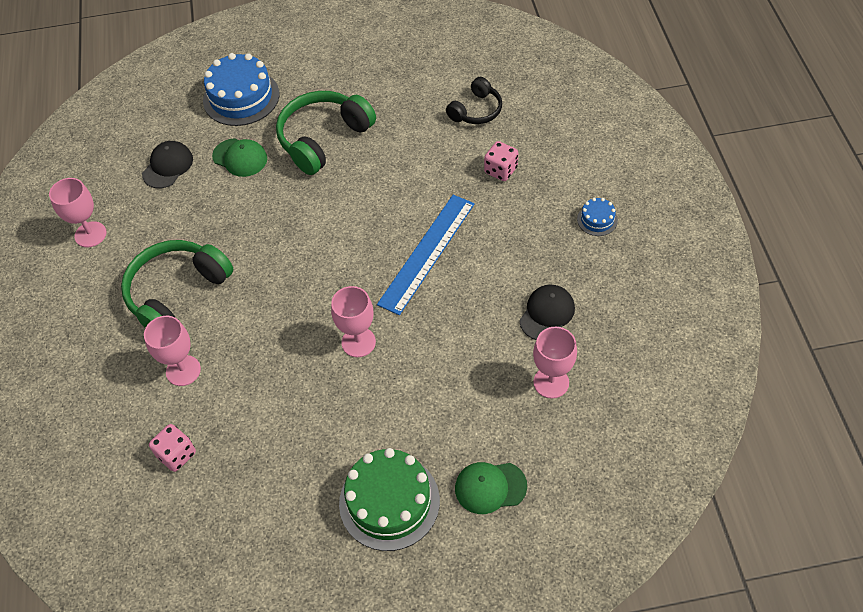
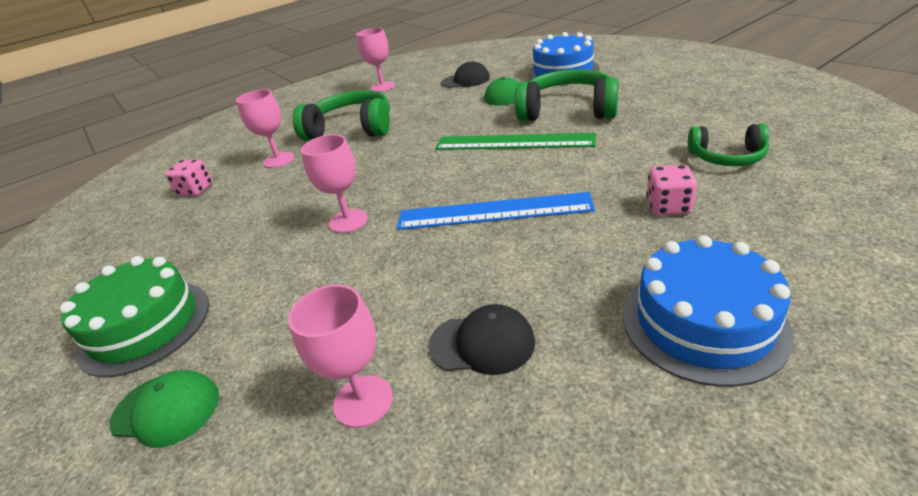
camera: 65 degrees right, 20 degrees down
black headphones [446,77,502,124] -> green headphones [688,124,769,166]
green cap [455,462,527,514] -> green cap turned 135 degrees clockwise [109,370,219,448]
blue cake [577,198,618,236] -> blue cake [623,235,794,387], size x2.13
none -> green ruler [435,133,596,150]

